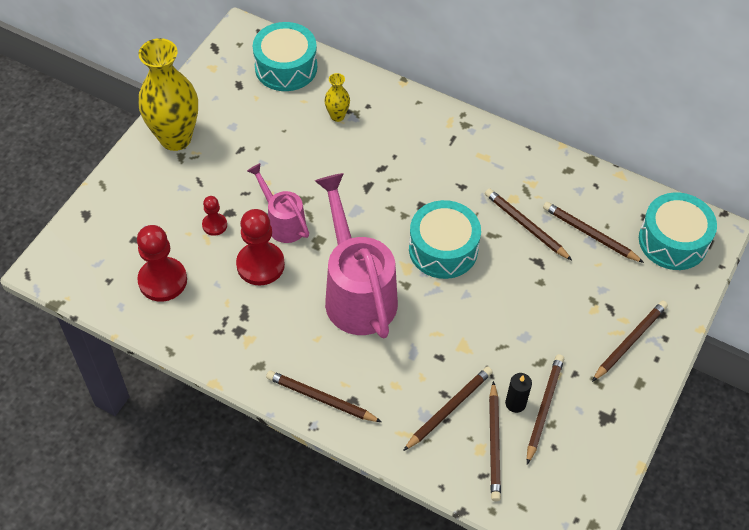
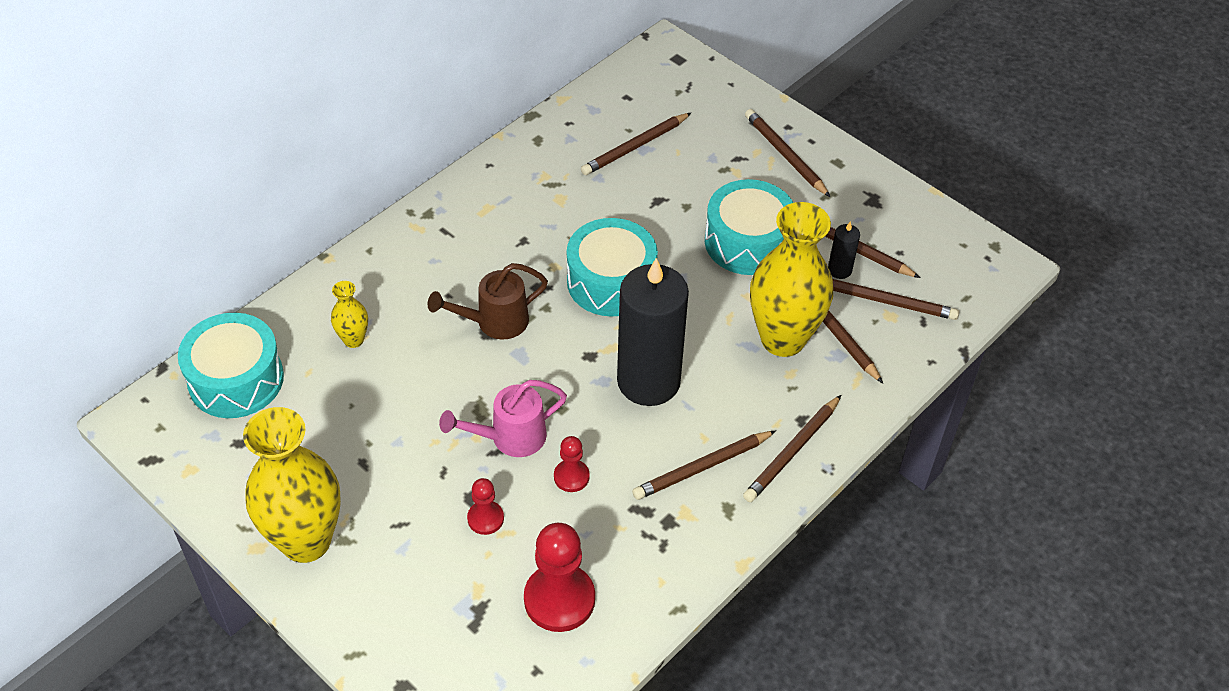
camera: 75 degrees left, 5 degrees down
red pawn [236,209,285,286] -> red pawn [554,436,590,492], size x0.53
pink watering can [315,173,398,338] -> black candle [617,258,689,406]
brown pencil [485,188,572,260] -> brown pencil moved to [632,431,776,500]
turquoise drum [639,192,717,270] -> turquoise drum moved to [705,179,793,275]
none -> brown watering can [427,263,548,339]
none -> yellow vase [750,202,833,357]

